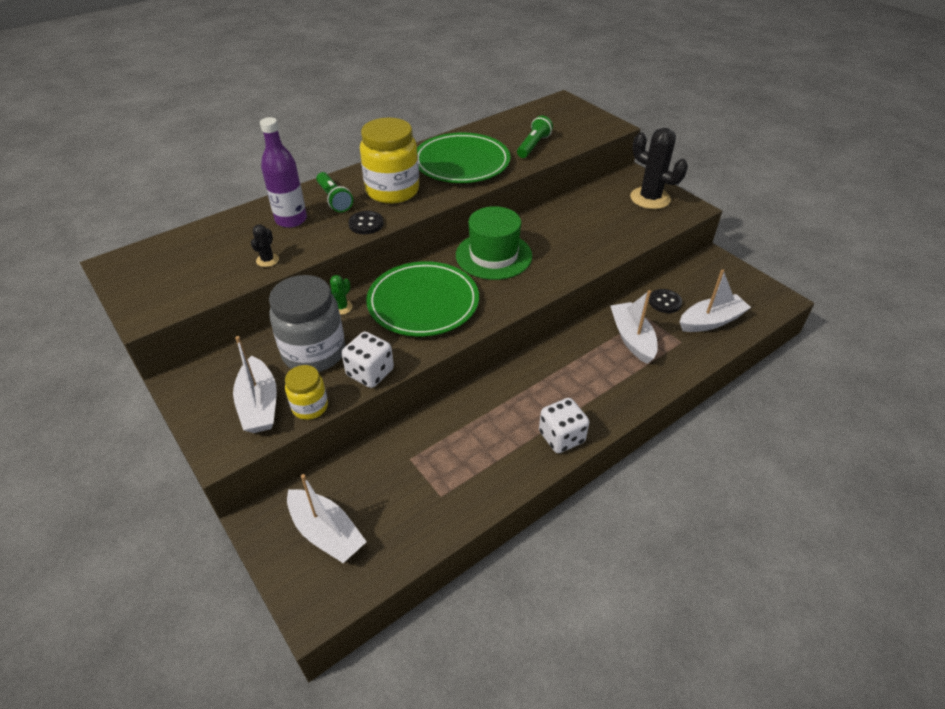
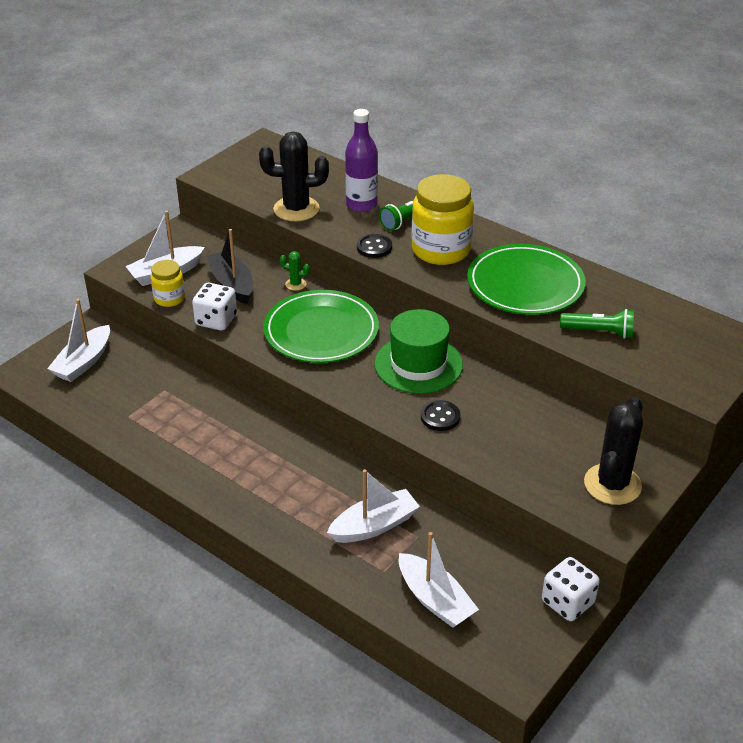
camera: 75 degrees right, 5 degrees down
black cactus [251,224,279,267] -> black cactus [259,132,329,221], size x2.22
grey jar [269,275,345,372] -> black boat [206,229,253,304]
white dice [539,398,589,453] -> white dice moved to [542,557,600,621]
black button [649,289,682,313] -> black button moved to [421,400,460,431]

